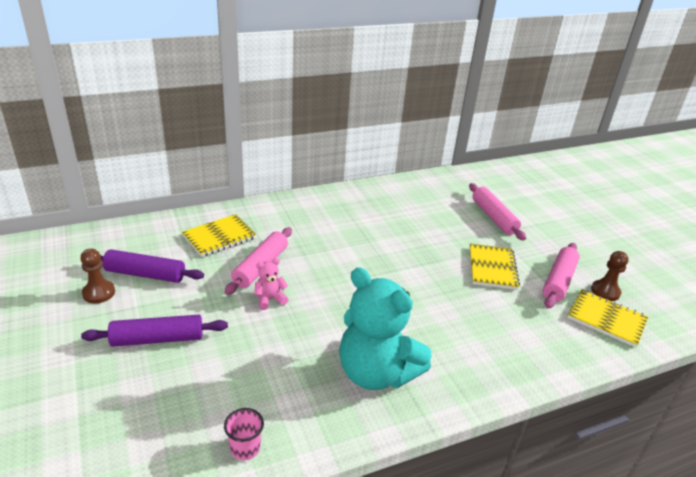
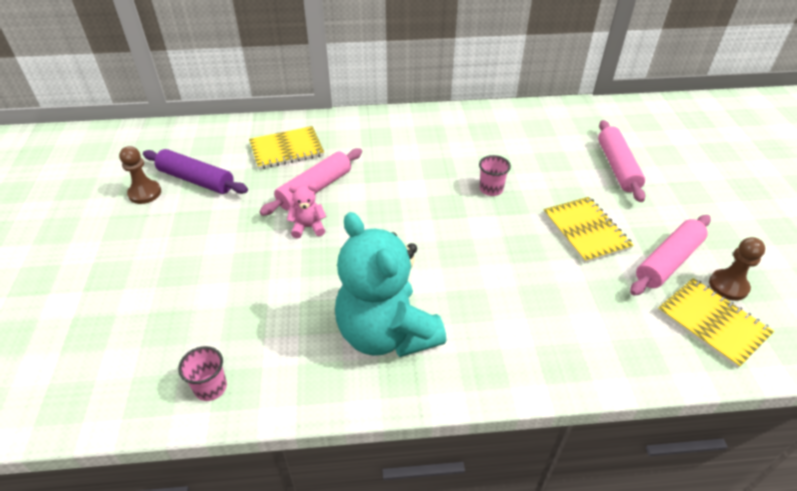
camera: 20 degrees right, 10 degrees up
purple rolling pin [81,315,228,347] -> none
yellow notebook [470,244,520,290] -> yellow notebook turned 45 degrees counterclockwise [544,197,634,263]
none -> pink cup [479,155,511,196]

